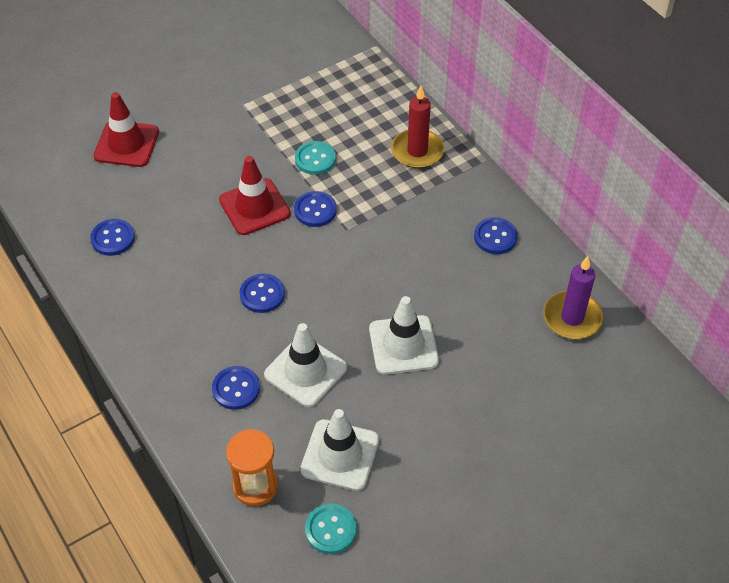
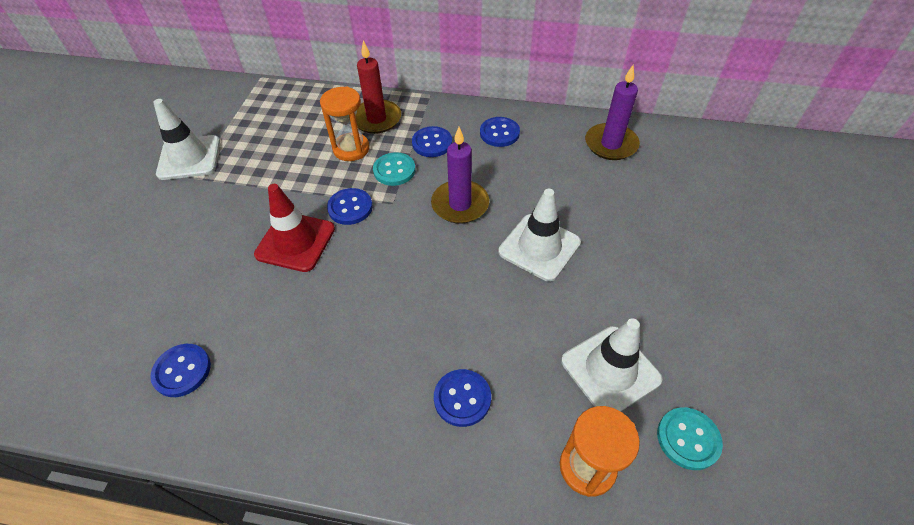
camera: 45 degrees left, 0 degrees up
red traffic cone [93,92,159,167] -> none
blue button [239,274,285,313] -> blue button moved to [412,126,452,157]
white traffic cone [264,323,347,407] -> white traffic cone moved to [153,99,220,180]
turquoise button [295,141,336,175] -> turquoise button moved to [373,152,415,186]
none -> orange hourglass [320,87,369,161]
none -> purple candle [431,127,489,224]

